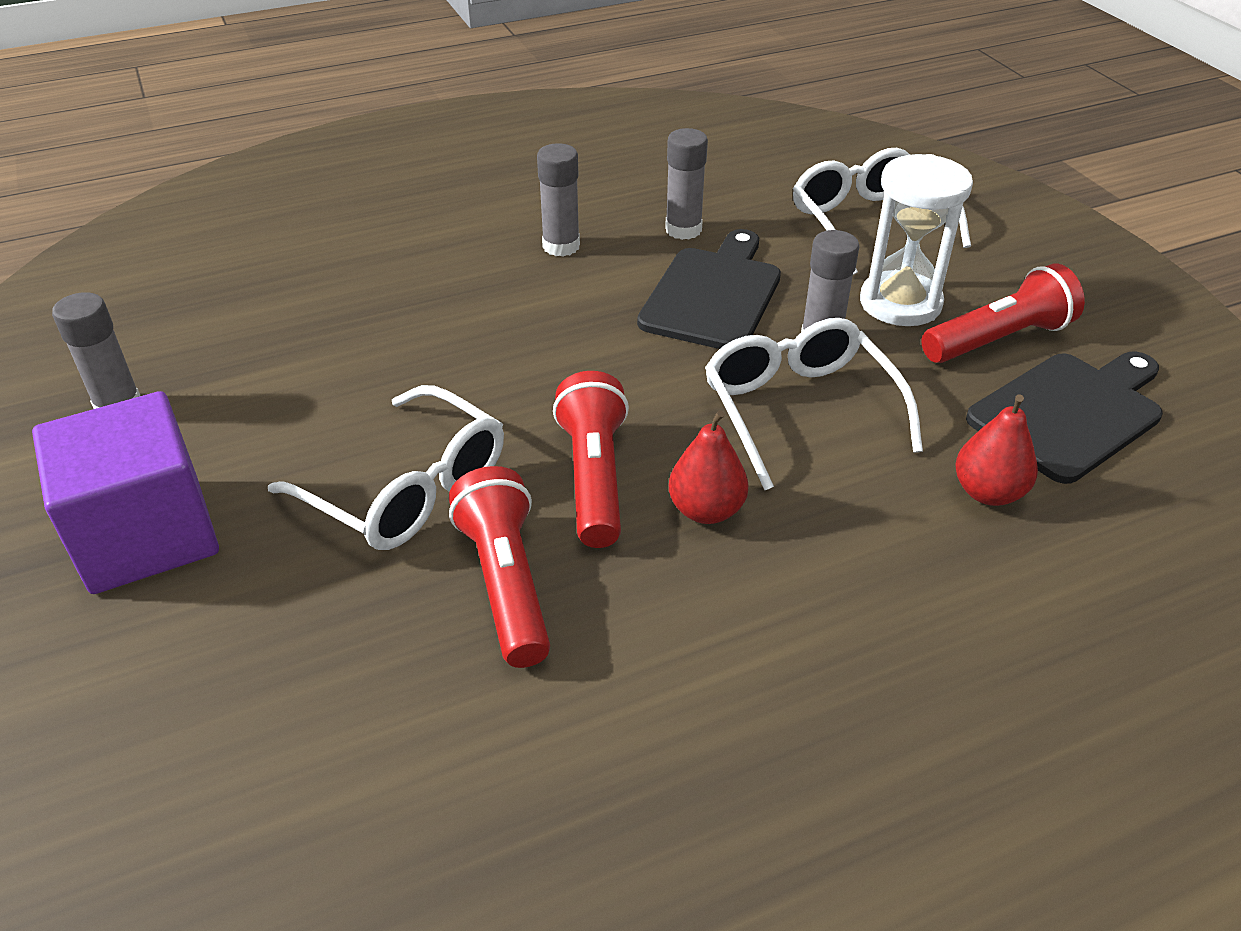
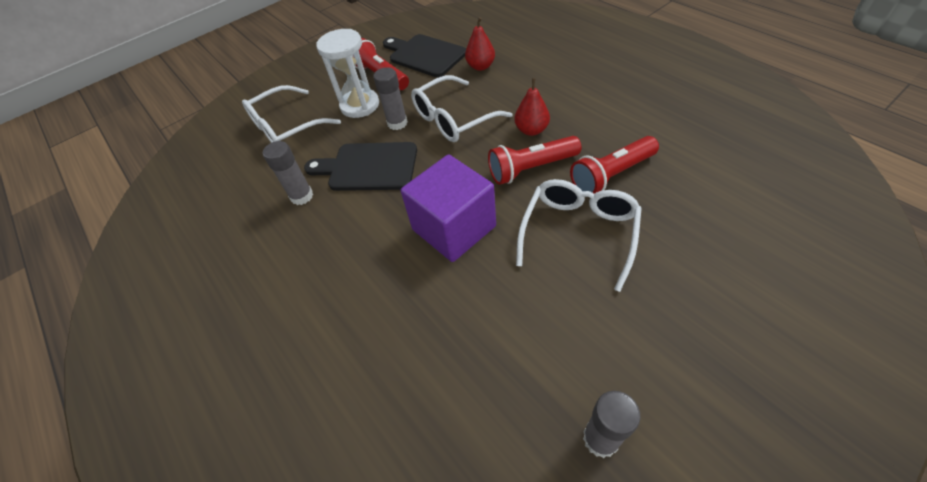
camera: 100 degrees left, 10 degrees up
purple cube [32,391,219,594] -> purple cube moved to [401,155,496,262]
grey glue stick [537,143,580,257] -> none

